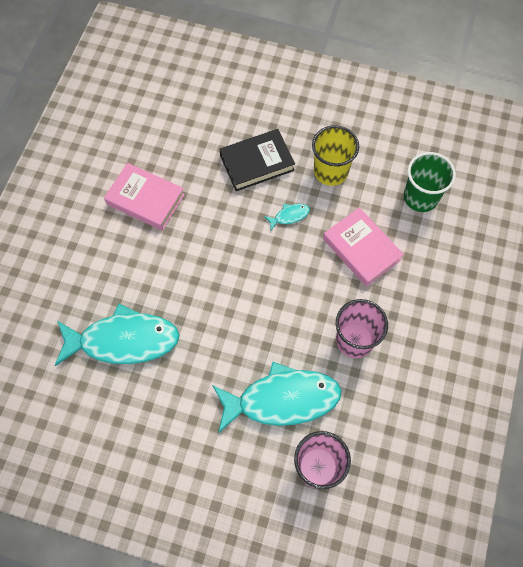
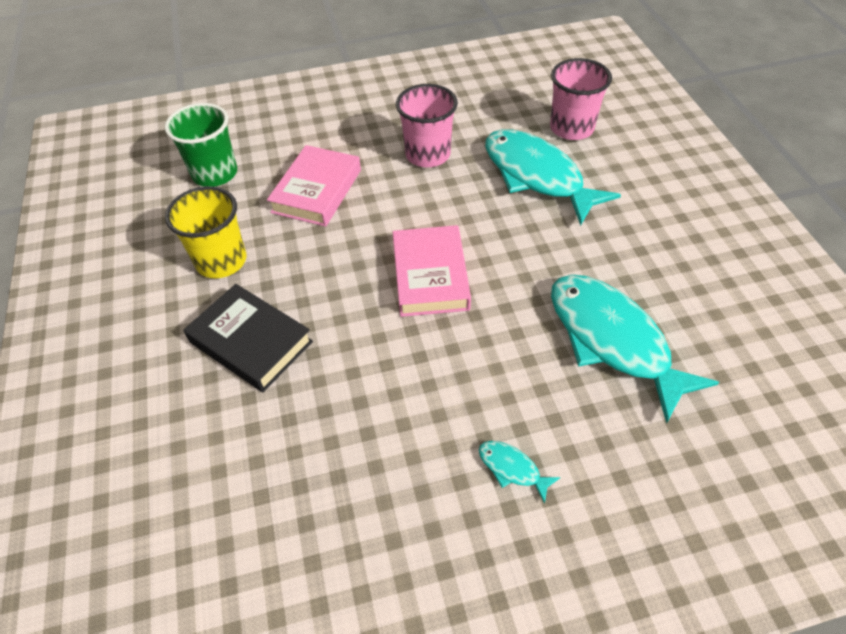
camera: 120 degrees left, 15 degrees down
pink book [104,163,185,230] -> pink book moved to [393,225,471,317]
turquoise fish [264,204,310,230] -> turquoise fish moved to [479,441,561,504]

